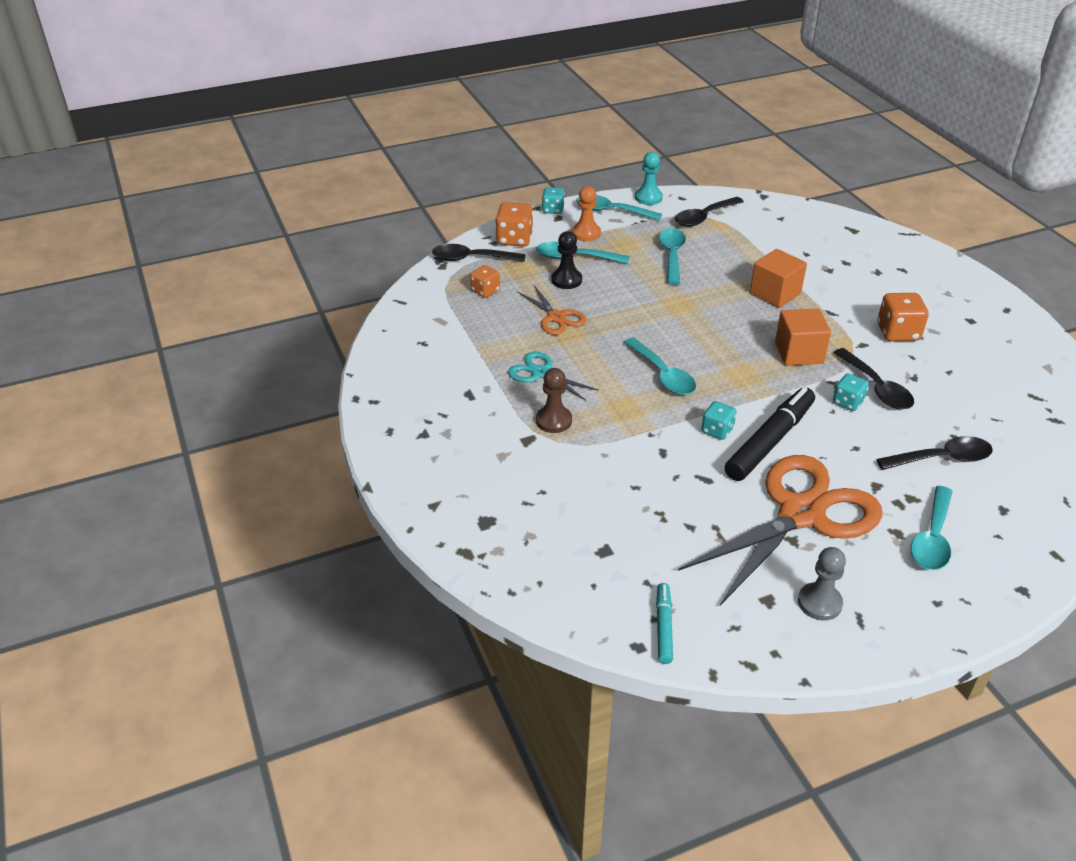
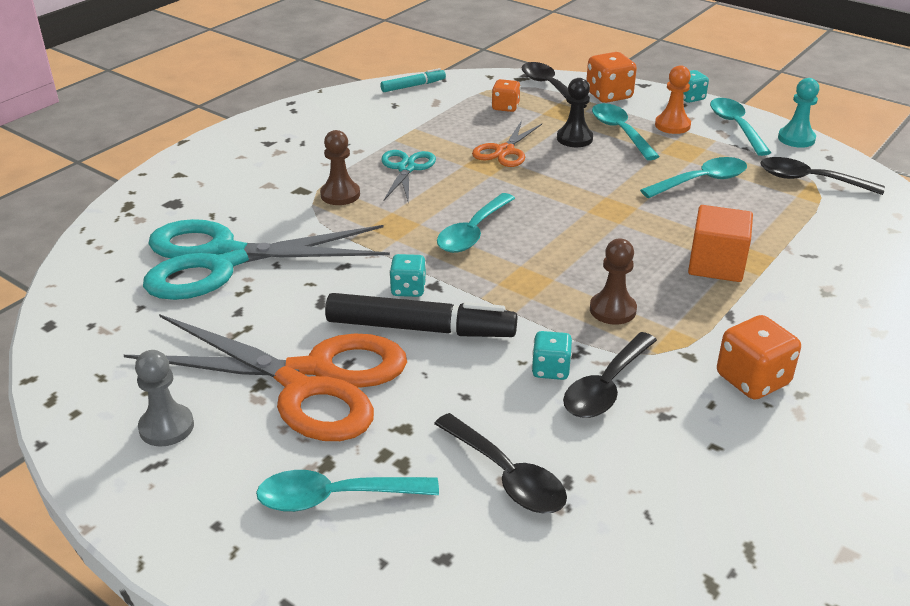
camera: 60 degrees right, 5 degrees down
turquoise marker [656,583,673,664] -> turquoise marker moved to [380,68,446,92]
orange cube [775,308,831,366] -> brown pawn [590,238,637,325]
none -> turquoise scissors [143,219,390,300]

